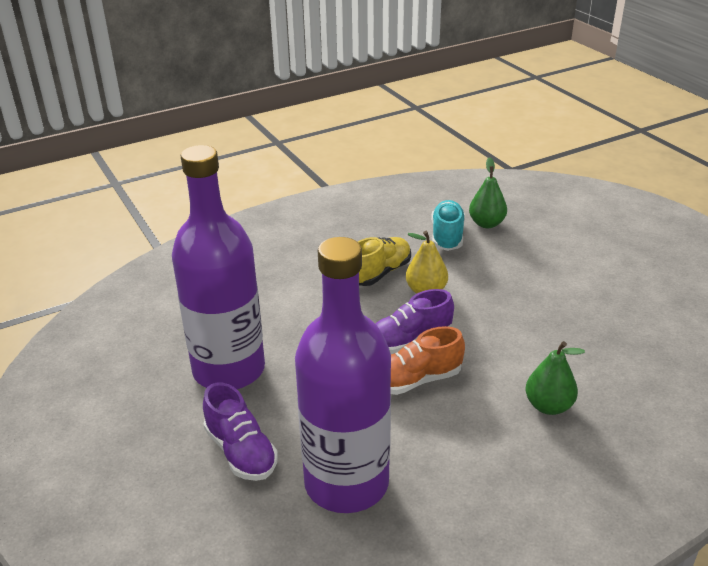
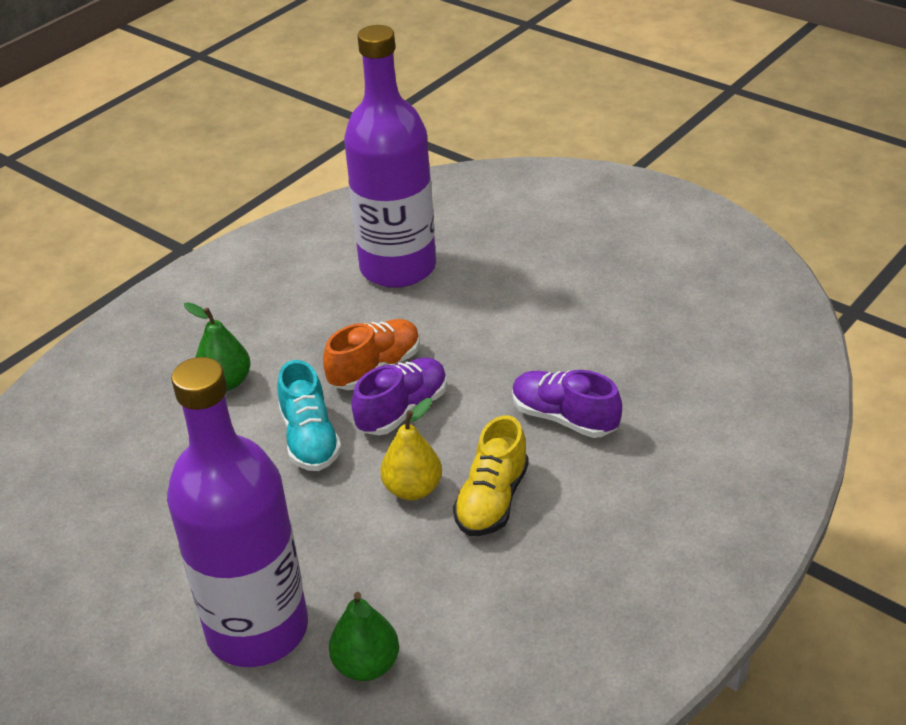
camera: 160 degrees right, 5 degrees up
purple bottle [172,145,265,389] -> purple bottle moved to [167,357,308,667]
purple shoe [203,383,278,481] -> purple shoe moved to [512,370,622,438]
turquoise shoe [431,200,465,251] -> turquoise shoe moved to [277,360,342,471]

